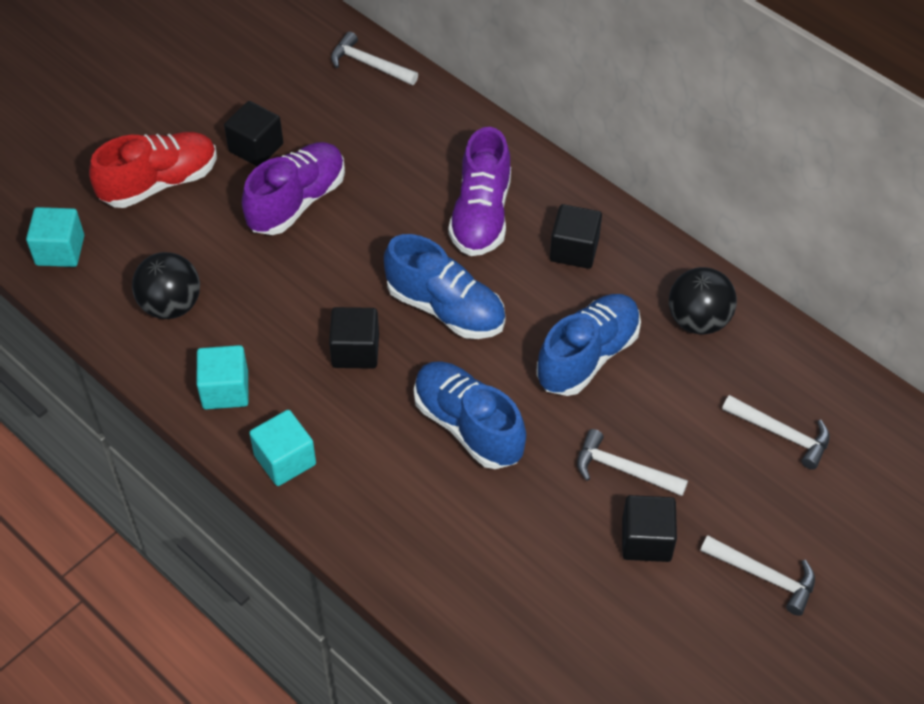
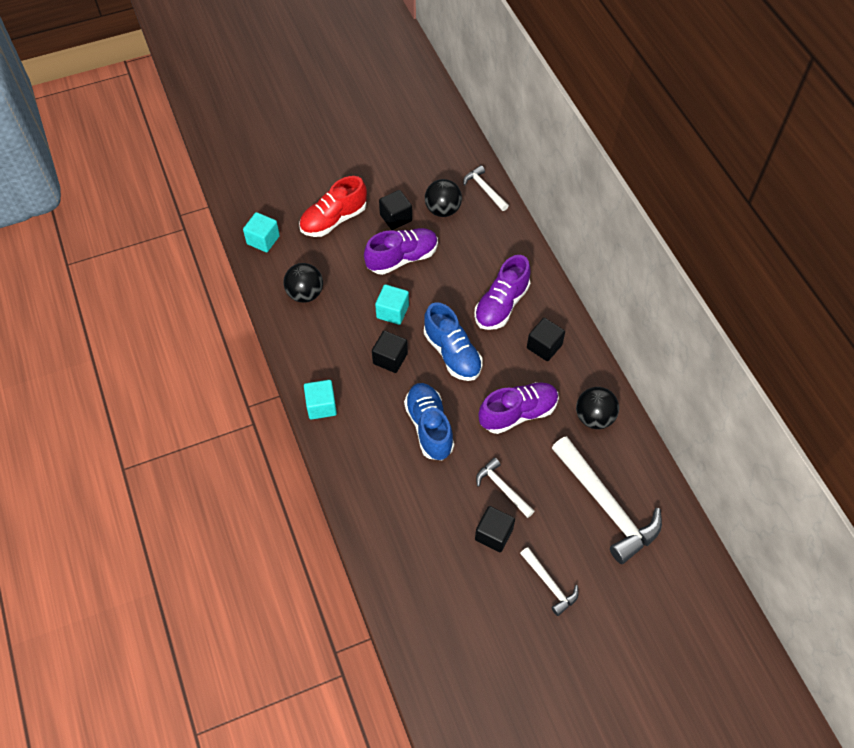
camera: 25 degrees right, 5 degrees up
red shoe [89,132,217,208] -> red shoe turned 150 degrees clockwise [299,176,367,237]
turquoise cube [196,345,249,409] -> turquoise cube moved to [375,284,409,325]
blue shoe [536,294,641,396] -> purple shoe [478,382,559,434]
white hammer [722,395,830,470] -> white hammer [552,436,662,564], size x1.97
none -> black ball [425,179,462,217]

